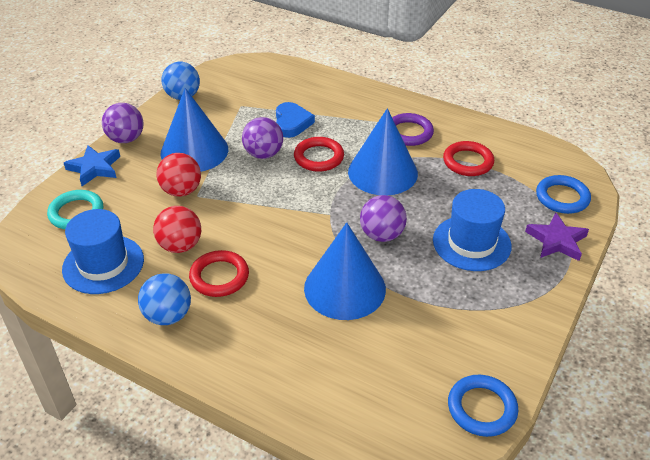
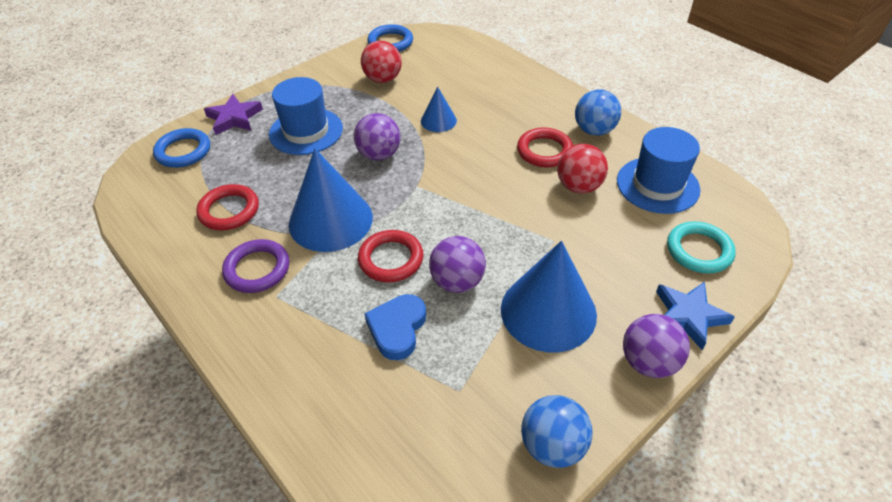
camera: 160 degrees left, 5 degrees up
red ball [156,153,201,197] -> red ball moved to [361,41,402,83]
blue cone [304,222,386,320] -> blue cone [421,87,457,132], size x0.50

